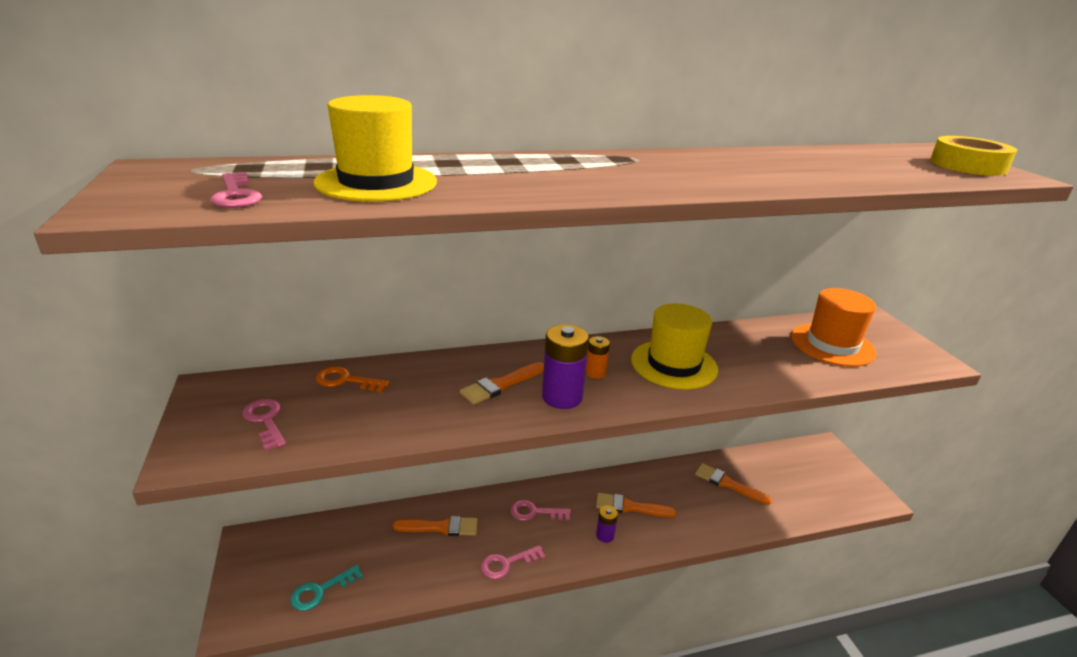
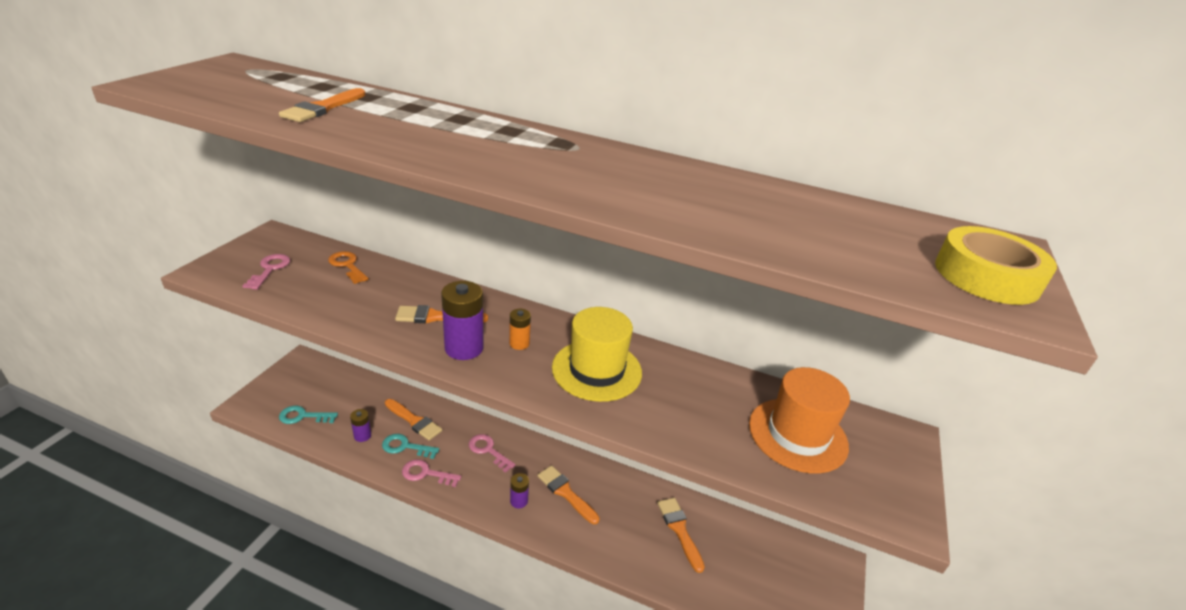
camera: 35 degrees right, 5 degrees up
pink key [210,172,262,208] -> none
yellow hat [314,95,437,202] -> orange brush [279,88,365,122]
none -> purple battery [350,409,371,442]
none -> turquoise key [382,434,440,459]

